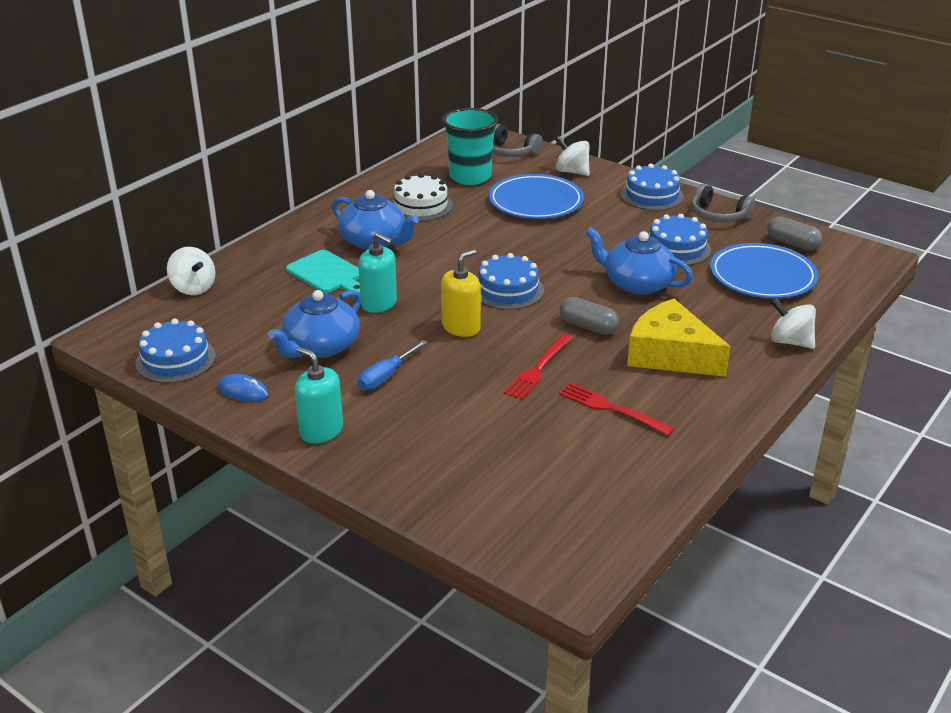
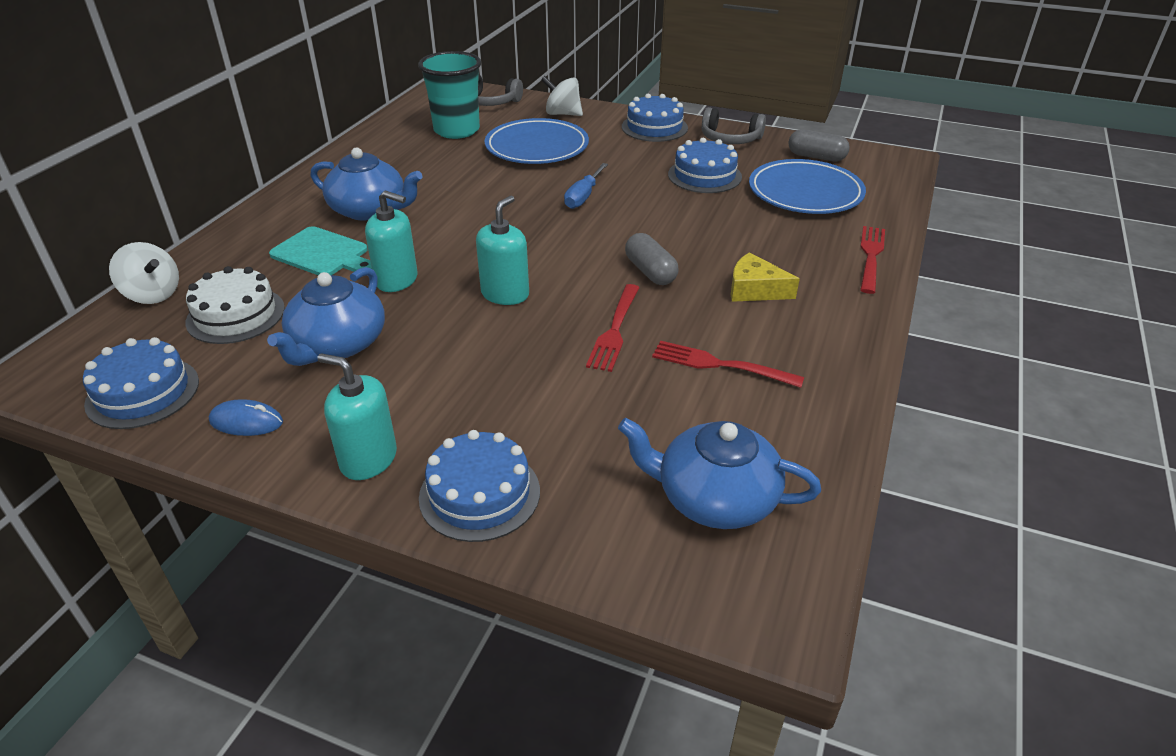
camera: 15 degrees left, 5 degrees up
blue screwdriver [358,340,427,390] -> blue screwdriver moved to [564,163,608,209]
white cake [391,173,453,221] -> white cake moved to [185,266,285,344]
yellow soap dispenser [441,249,481,337] -> turquoise soap dispenser [476,195,529,305]
blue cake [478,253,544,310] -> blue cake moved to [419,430,540,542]
grey capsule [559,297,619,335] -> grey capsule turned 45 degrees clockwise [625,233,679,285]
blue teapot [586,227,693,295] -> blue teapot moved to [618,418,821,529]
yellow cheese [627,299,731,377] -> yellow cheese [731,252,800,302], size x0.57
white spinning top [771,298,816,349] -> red fork [860,226,885,294]

